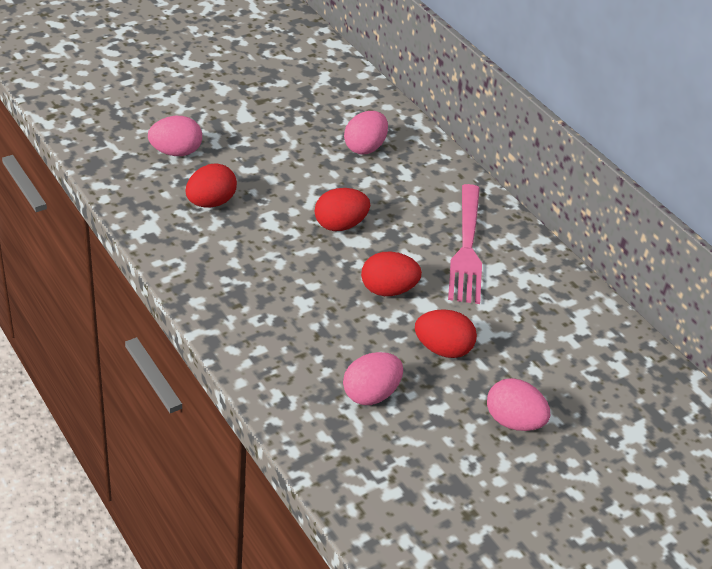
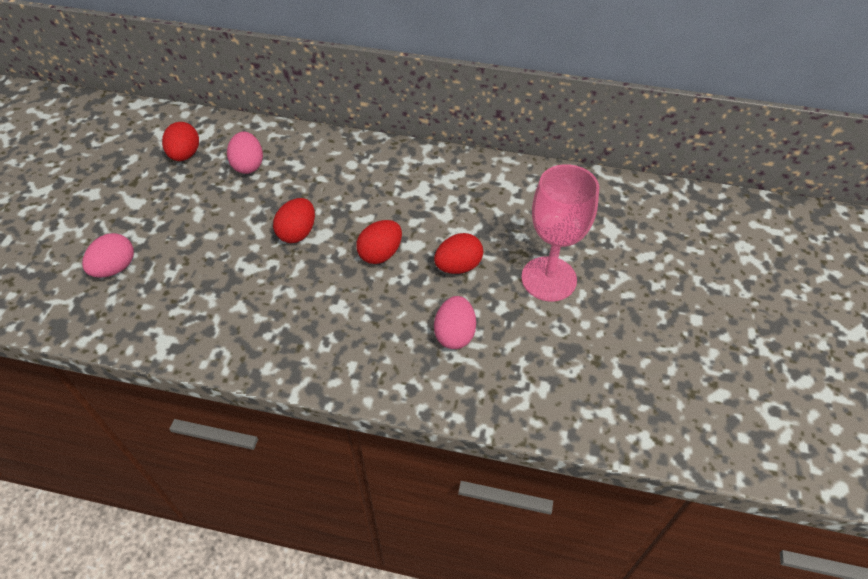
camera: 40 degrees left, 10 degrees up
red egg [185,163,237,208] -> red egg moved to [162,122,199,161]
pink fork [448,184,482,304] -> none
pink egg [487,378,550,431] -> pink goblet [521,164,599,301]

